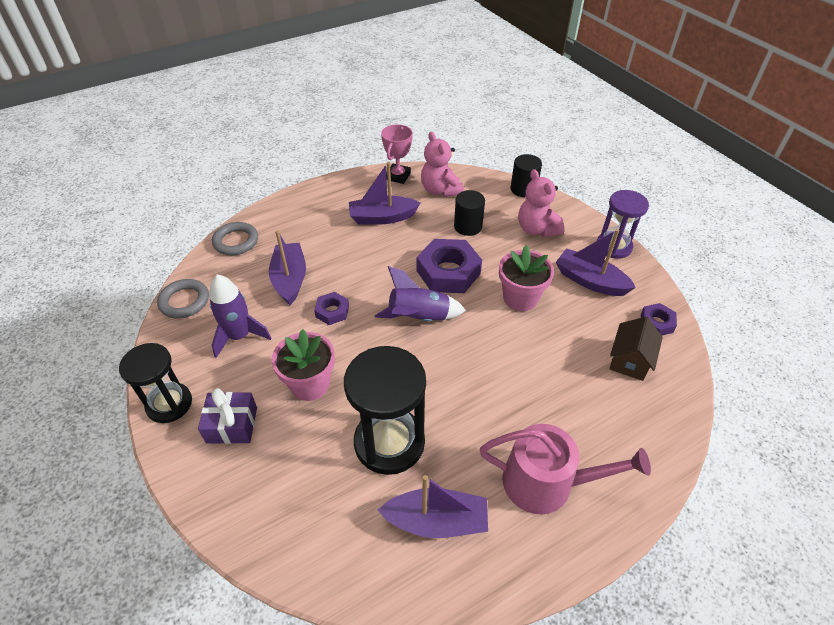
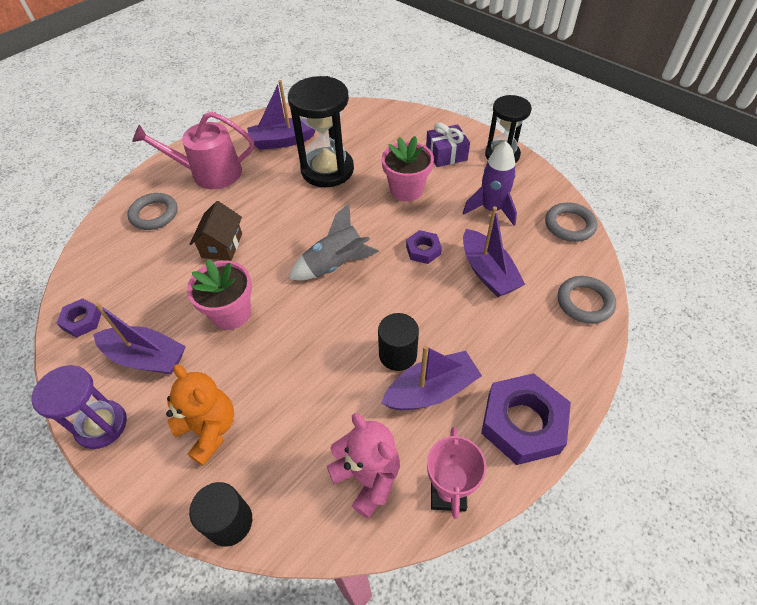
camera: 165 degrees right, 5 degrees up
purple rocket [375,266,466,322] -> grey rocket [289,203,379,280]
purple nut [417,239,482,293] -> purple nut moved to [481,373,571,465]
black cylinder [454,190,485,236] -> black cylinder moved to [378,313,419,371]
pink teddy bear [518,169,565,237] -> orange teddy bear [166,365,234,466]
brown house [609,317,663,381] -> brown house moved to [190,201,242,261]
none -> grey ring [127,193,178,230]

